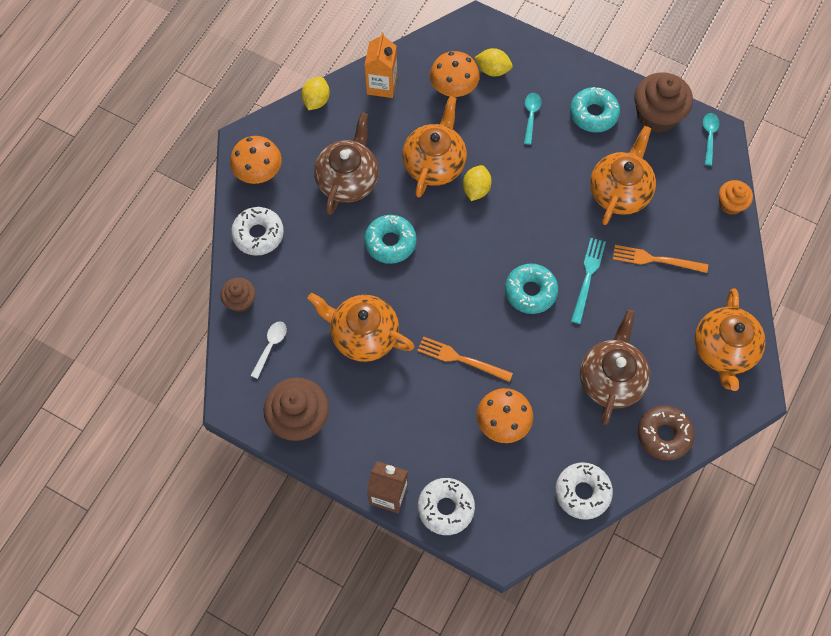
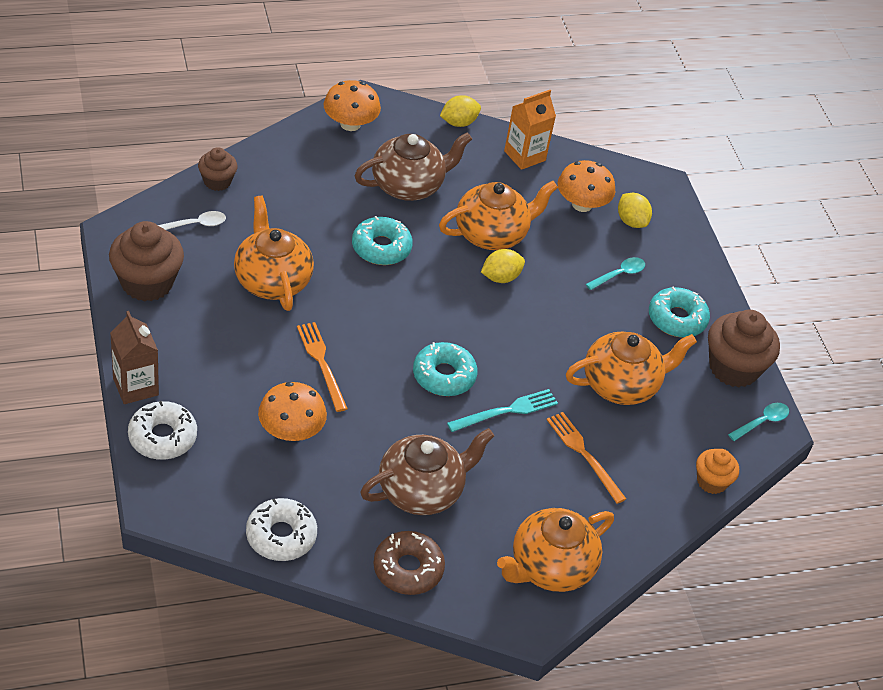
camera: 40 degrees right, 20 degrees down
white donut [231,207,284,256] -> none

